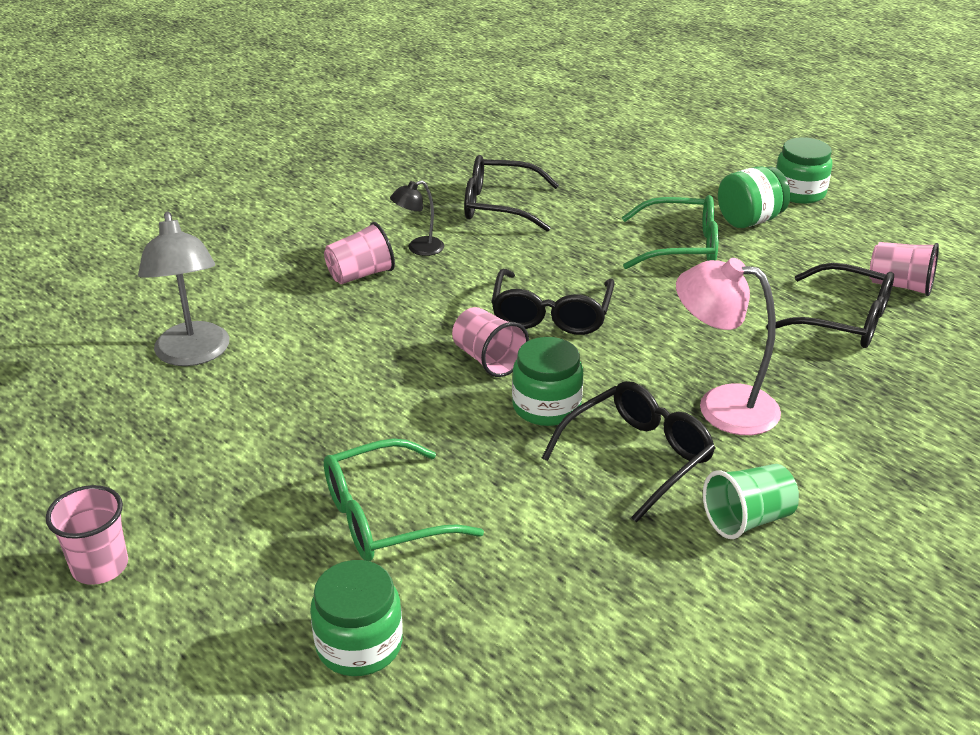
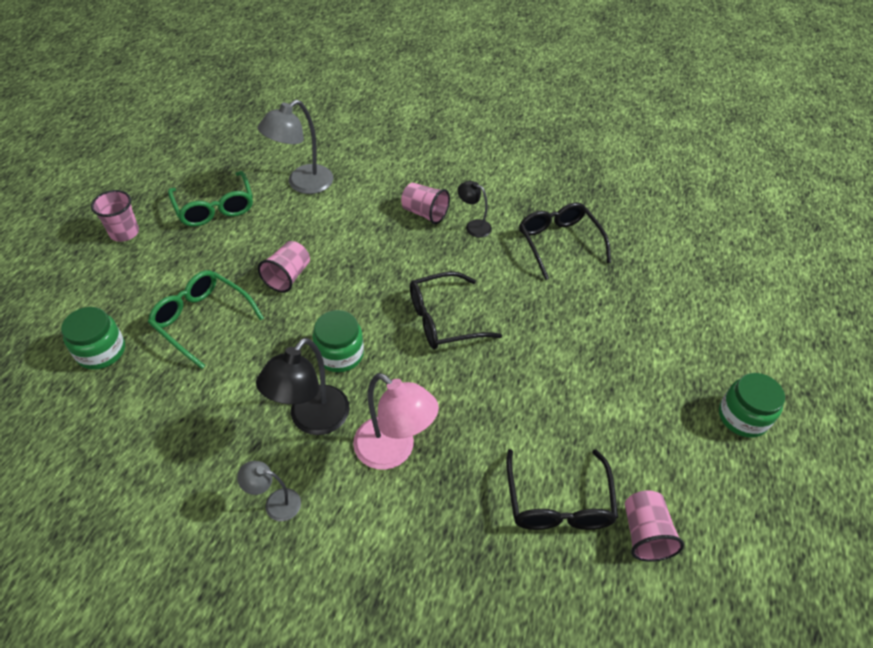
camera: 60 degrees right, 15 degrees up
pink cup [452,307,529,377] -> pink cup moved to [258,241,310,293]
black glasses [542,381,715,523] -> black lamp [256,338,350,435]
green glasses [622,195,719,269] -> green glasses moved to [168,171,253,226]
pink lamp [676,258,781,435] -> pink lamp turned 135 degrees clockwise [353,373,439,470]
green cup [703,464,799,539] -> grey lamp [237,461,301,521]
green jar [718,166,790,228] -> none

